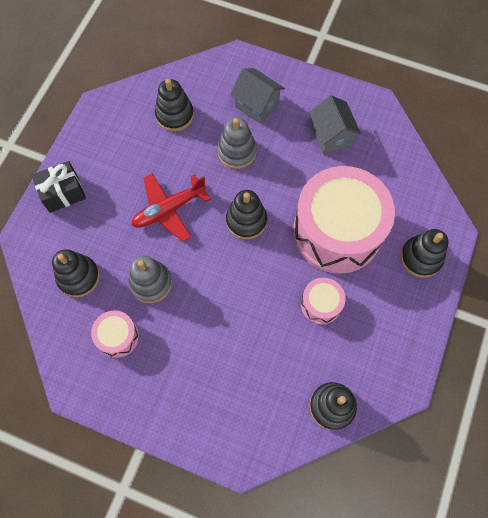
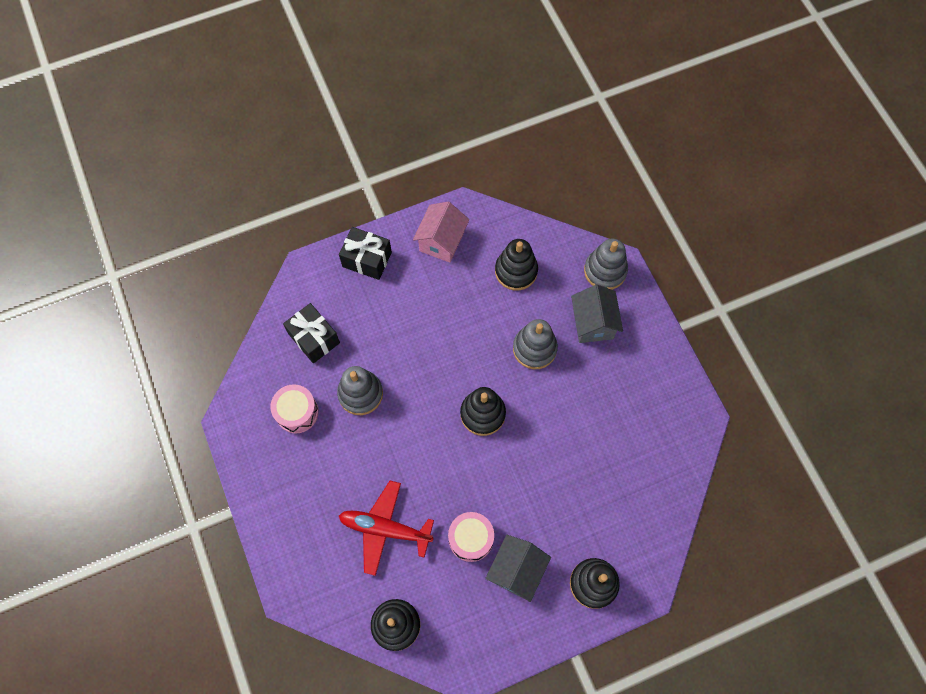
camera: 45 degrees right, 0 degrees up
black stacking toy [52,249,100,297] -> black gift [283,303,340,364]
red plane [131,174,211,242] -> red plane moved to [339,481,434,576]
pink drum [293,166,395,274] -> none
grey house [309,95,361,154] -> grey house moved to [485,535,551,602]
none -> pink house [413,202,469,263]
none -> grey stacking toy [584,239,628,290]

